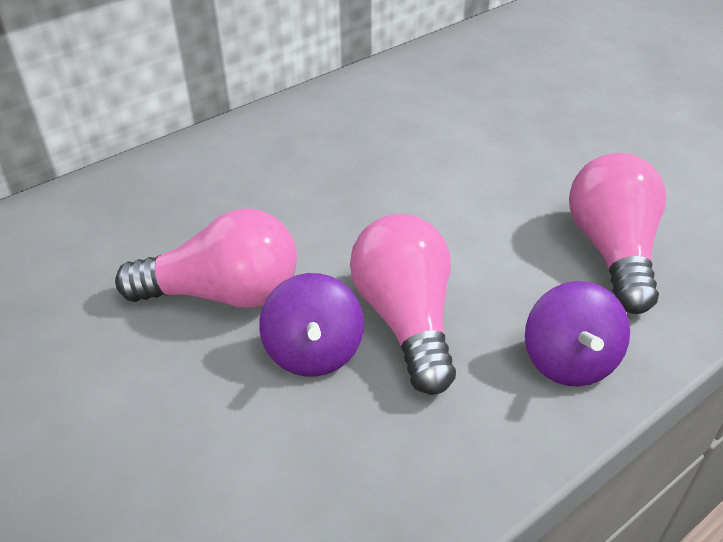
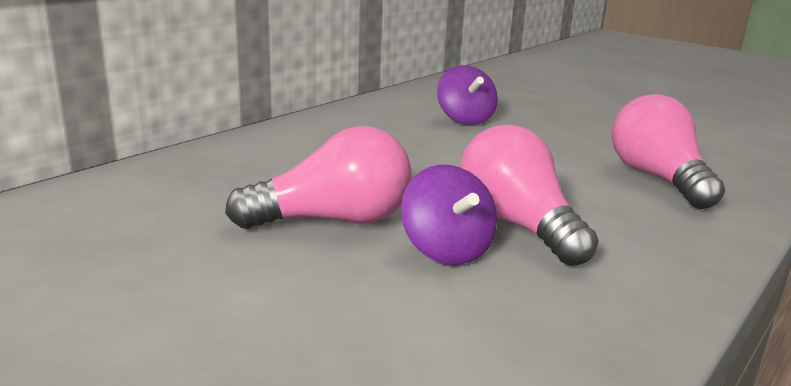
camera: 15 degrees left, 20 degrees down
purple spinning top [525,281,630,387] -> purple spinning top moved to [437,65,498,125]

